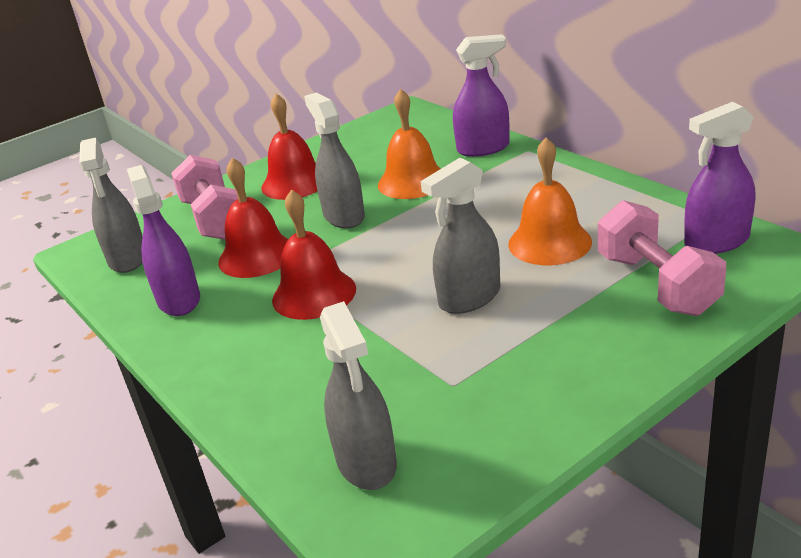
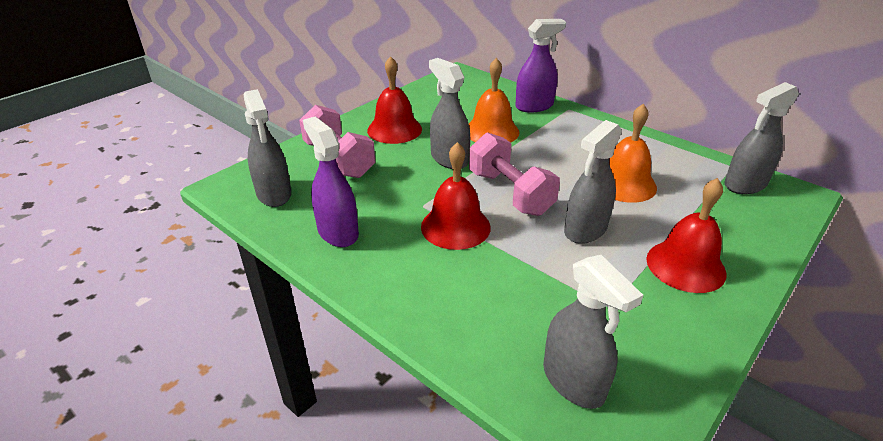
camera: 15 degrees left, 5 degrees up
red bell [218,158,288,278] -> red bell moved to [646,178,727,293]
pink dumbbell [598,200,726,316] -> pink dumbbell moved to [469,132,560,216]
purple spray bottle [684,102,755,254] -> grey spray bottle [724,82,799,194]

